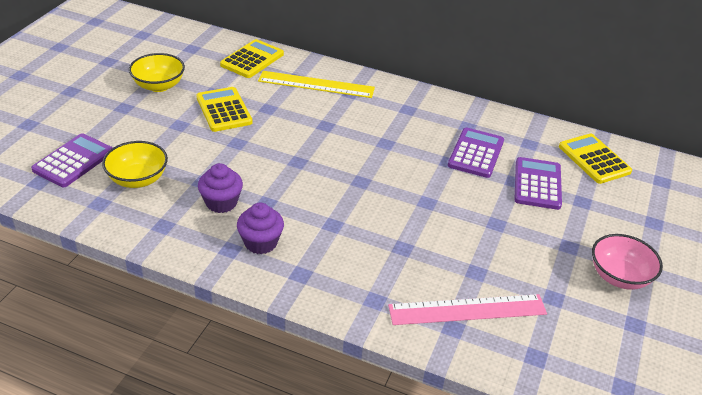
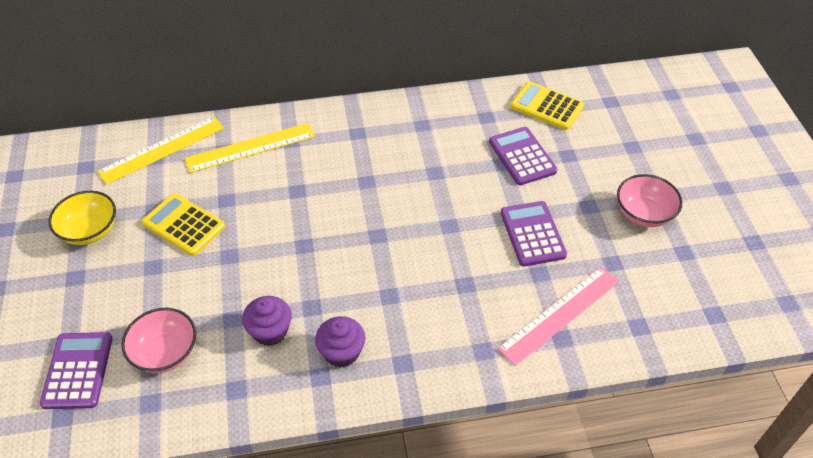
camera: 30 degrees left, 10 degrees up
yellow bowl [102,141,168,188] -> pink bowl [121,308,196,373]
yellow calculator [220,39,284,78] -> yellow ruler [97,116,224,185]
purple calculator [448,128,504,178] -> purple calculator moved to [501,201,567,266]

